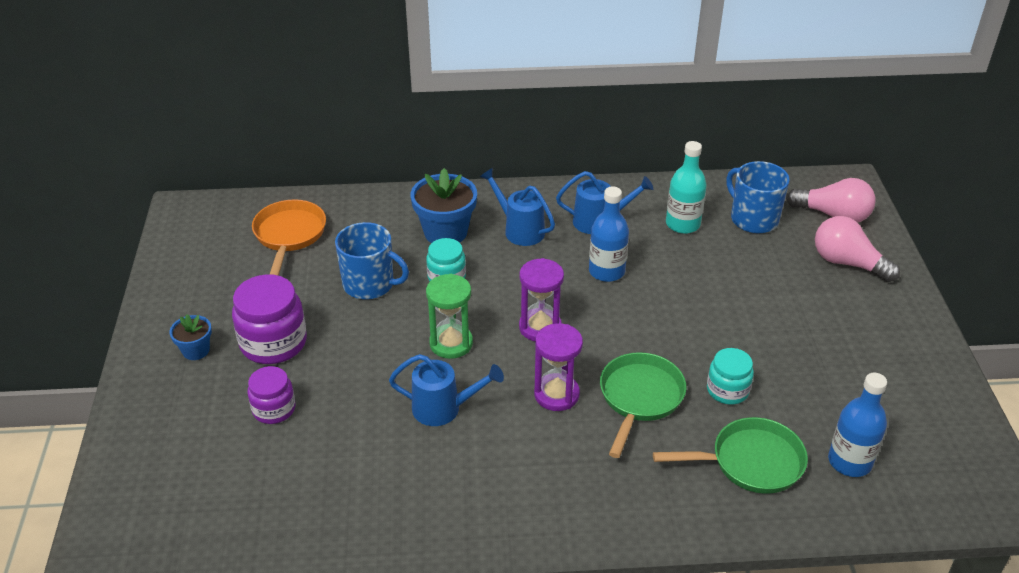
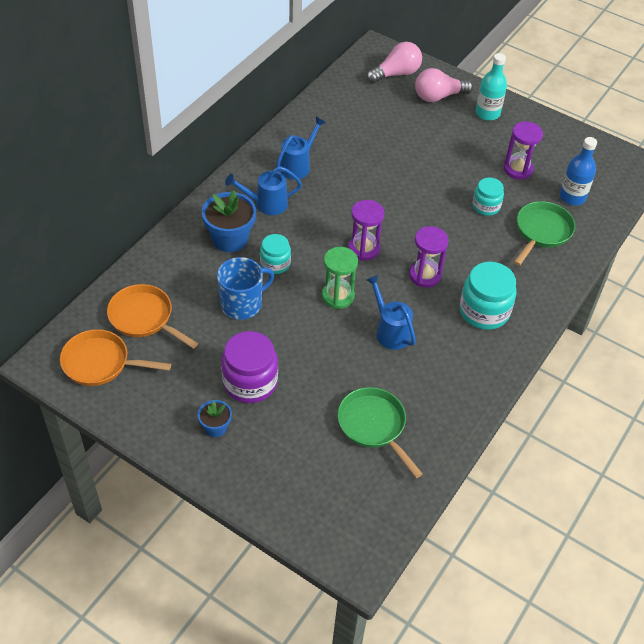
camera: 55 degrees left, 10 degrees up
purple jar [247,366,295,424] -> none
blue watering can [389,354,504,426] -> blue watering can turned 75 degrees counterclockwise [366,275,416,350]
blue bottle [589,186,629,282] -> none
green pan [600,352,686,458] -> green pan moved to [337,387,423,478]
turquoise bottle [666,141,707,234] -> turquoise bottle moved to [475,53,507,121]
blue mug [726,161,790,234] -> none
none -> orange pan [60,329,171,386]
none -> turquoise jar [459,262,517,330]
none -> purple hourglass [504,121,543,180]

